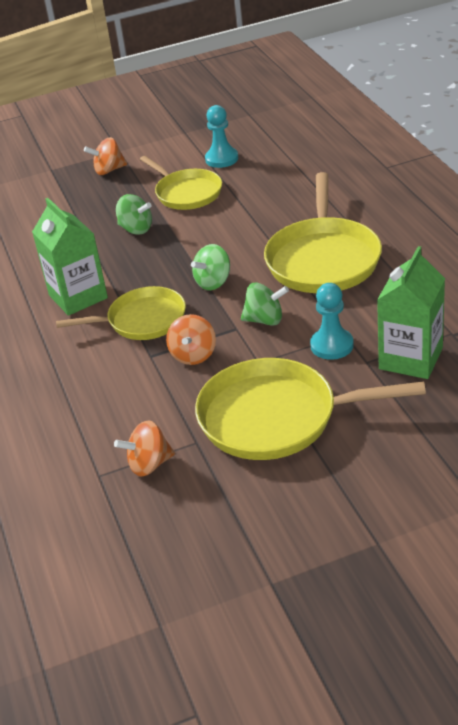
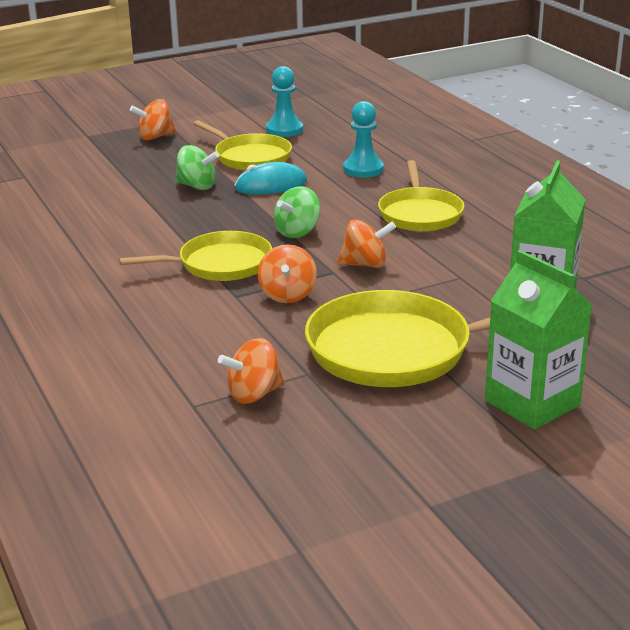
camera: 10 degrees left, 10 degrees down
green carton [32,198,108,316] -> green carton moved to [485,250,592,430]
green spinning top [241,283,289,326] -> orange spinning top [337,219,396,268]
yellow pan [264,172,382,293] -> yellow pan [378,160,464,231], size x0.65
turquoise pawn [310,283,354,360] -> turquoise pawn moved to [343,101,384,178]
none -> turquoise mouse [234,162,307,195]

